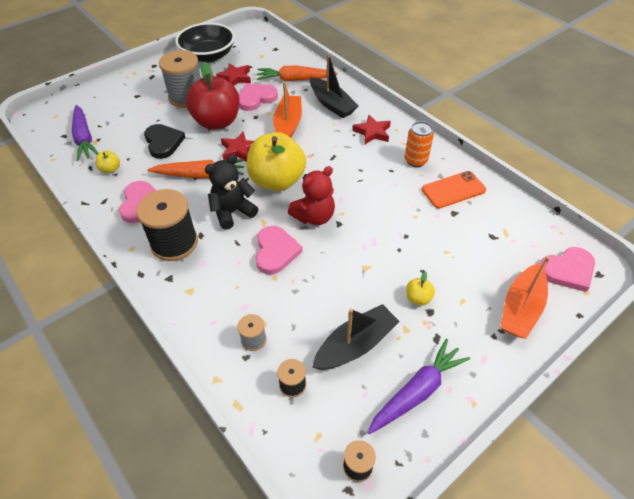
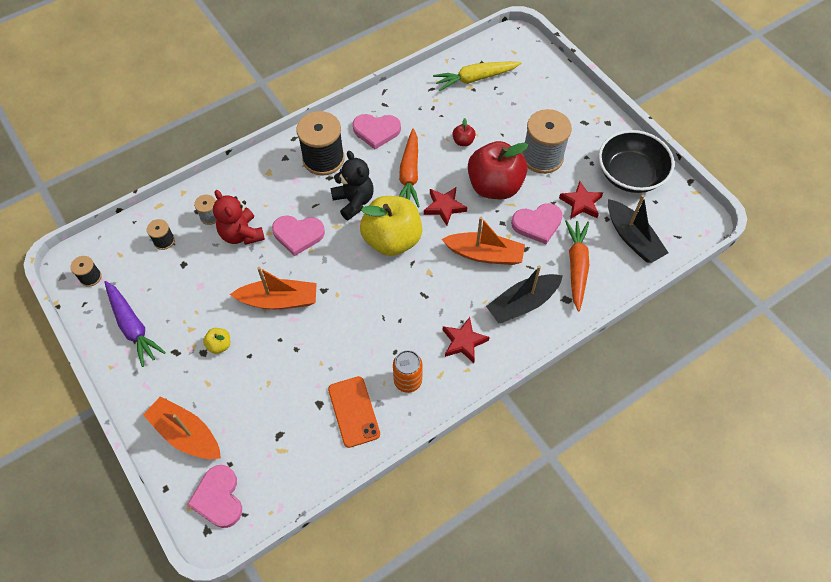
camera: 95 degrees right, 10 degrees up
purple carrot [72,105,99,161] -> yellow carrot [433,61,521,91]
yellow apple [95,151,120,173] -> none
black heart [144,124,185,159] -> red apple [452,118,476,146]
pink heart [239,84,278,111] -> pink heart turned 105 degrees clockwise [511,203,563,244]
red teddy bear [288,166,335,225] -> red teddy bear moved to [213,190,265,245]
black boat [312,304,400,370] -> black boat moved to [608,195,669,263]
none -> orange boat [230,267,316,309]

